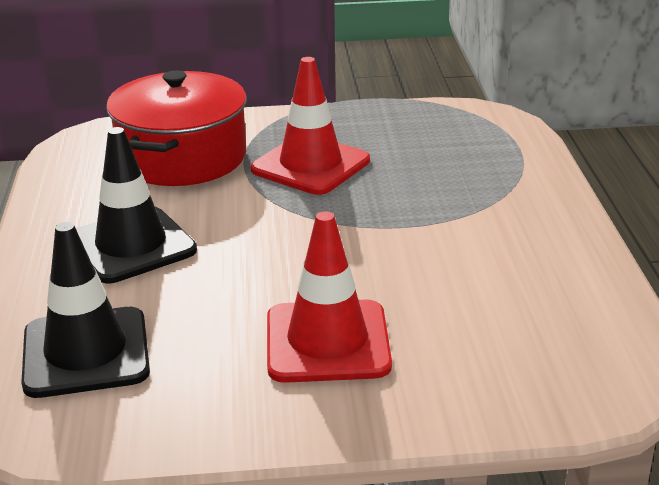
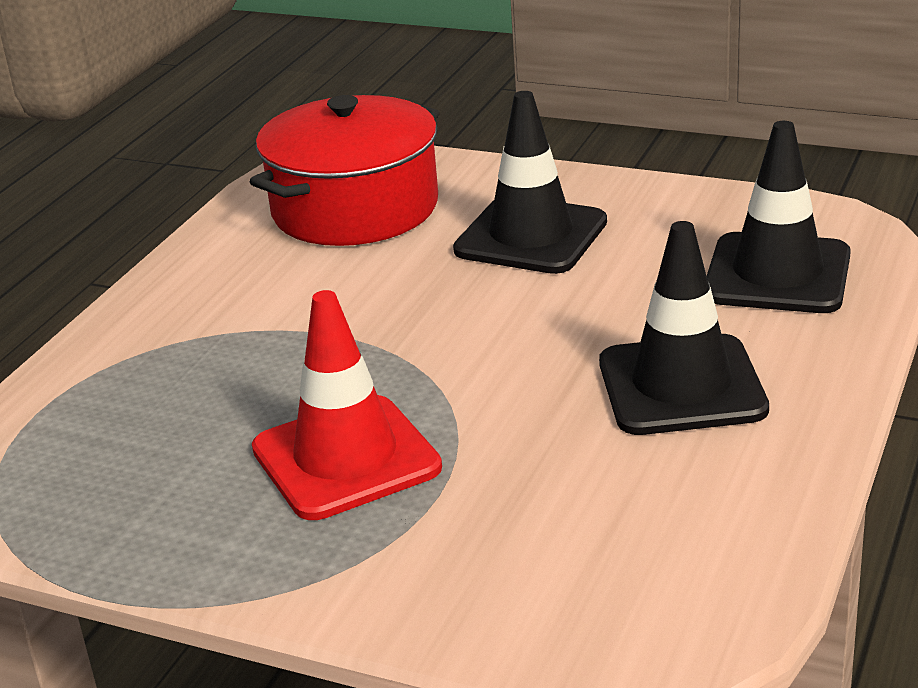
camera: 150 degrees left, 0 degrees up
red pot [106,71,247,186] -> red pot moved to [250,95,440,246]
red traffic cone [267,211,392,383] -> black traffic cone [453,91,607,274]

